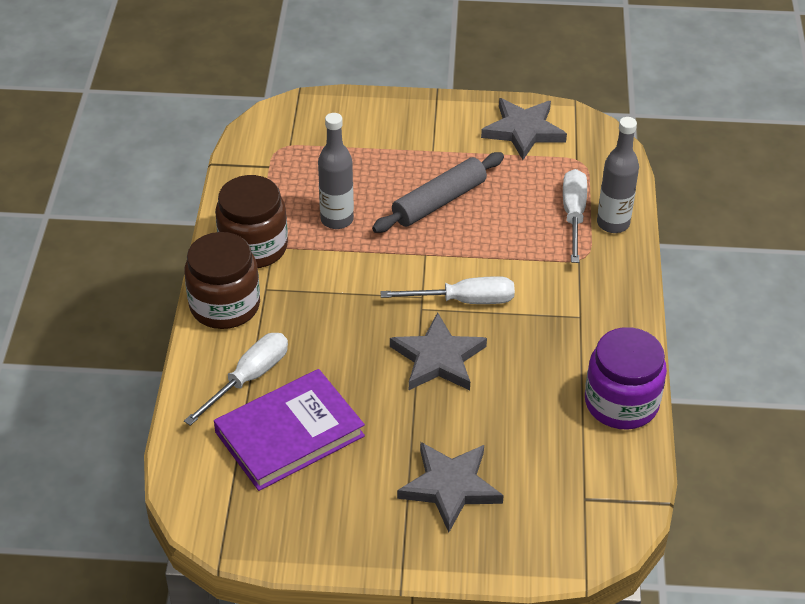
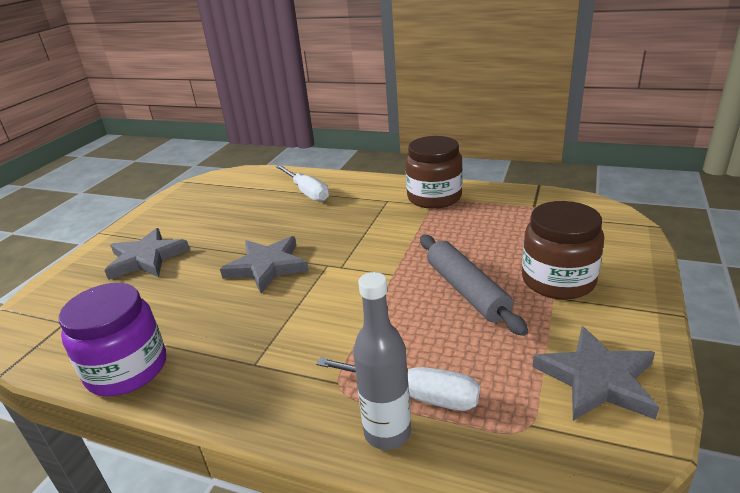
camera: 110 degrees right, 15 degrees down
brown jar [184,232,260,329] -> brown jar moved to [522,201,604,300]
purple book [214,369,365,491] -> none
grey bottle [318,113,354,229] -> none
white screwdriver [380,276,515,304] -> none

